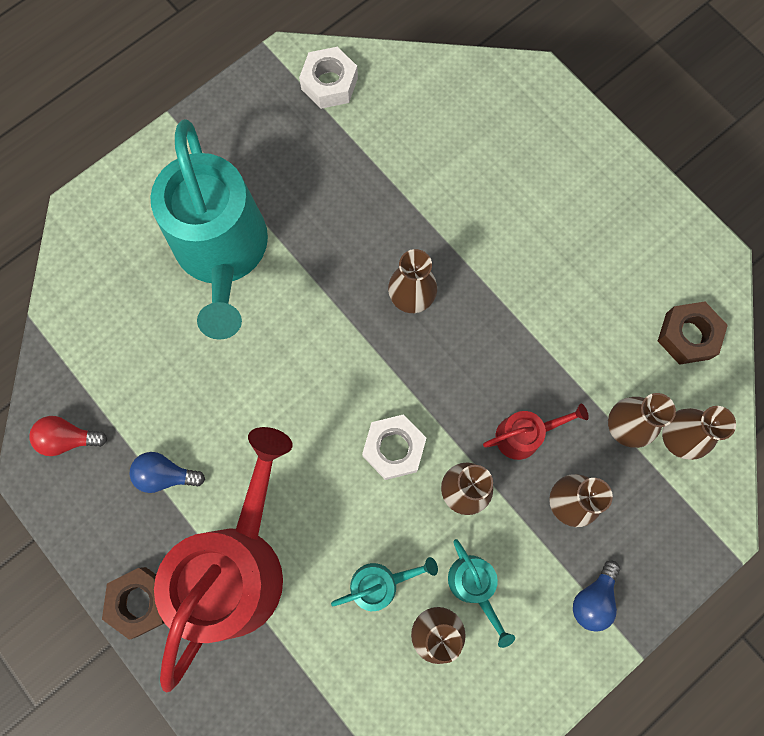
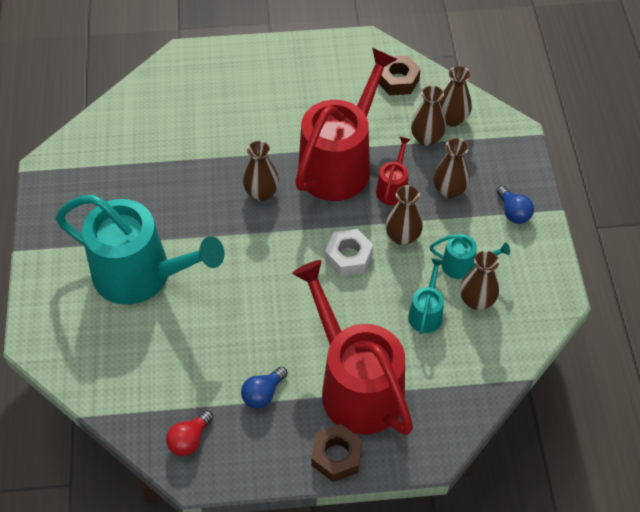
camera: 55 degrees left, 20 degrees down
white nut [299,47,358,109] -> none
none -> red watering can [295,48,397,201]

